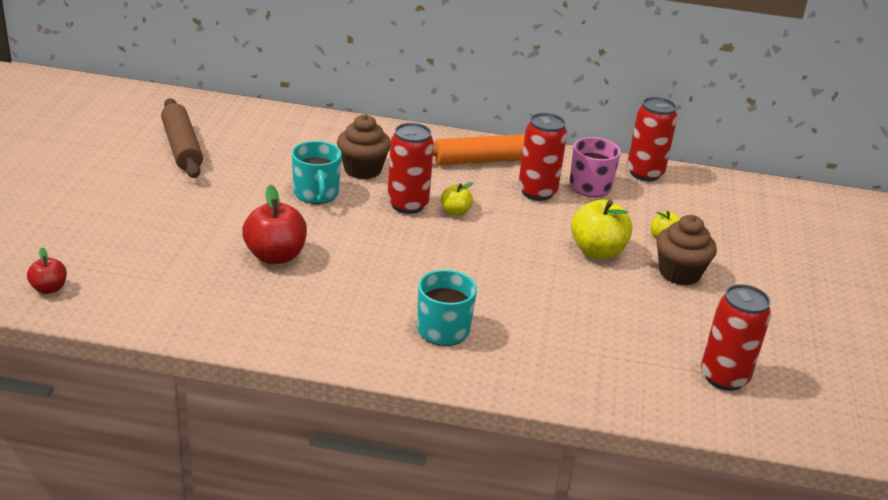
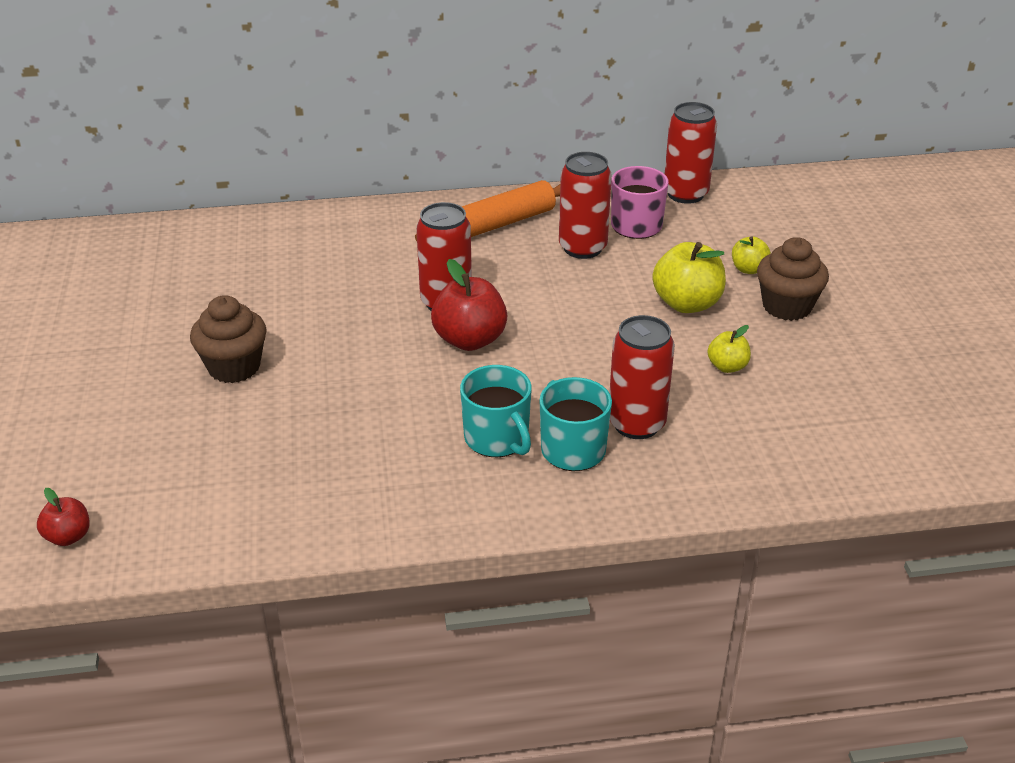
camera: 15 degrees left, 5 degrees up
brown rolling pin [161,98,203,178] -> none
red apple [242,185,307,264] -> red apple moved to [431,259,507,351]
turquoise mug [292,141,342,204] -> turquoise mug moved to [460,365,532,457]
brown cupcake [337,114,391,179] -> brown cupcake moved to [190,295,267,383]
yellow apple [441,182,473,216] -> yellow apple moved to [708,325,751,373]
red can [701,284,771,391] -> red can moved to [609,315,675,439]

